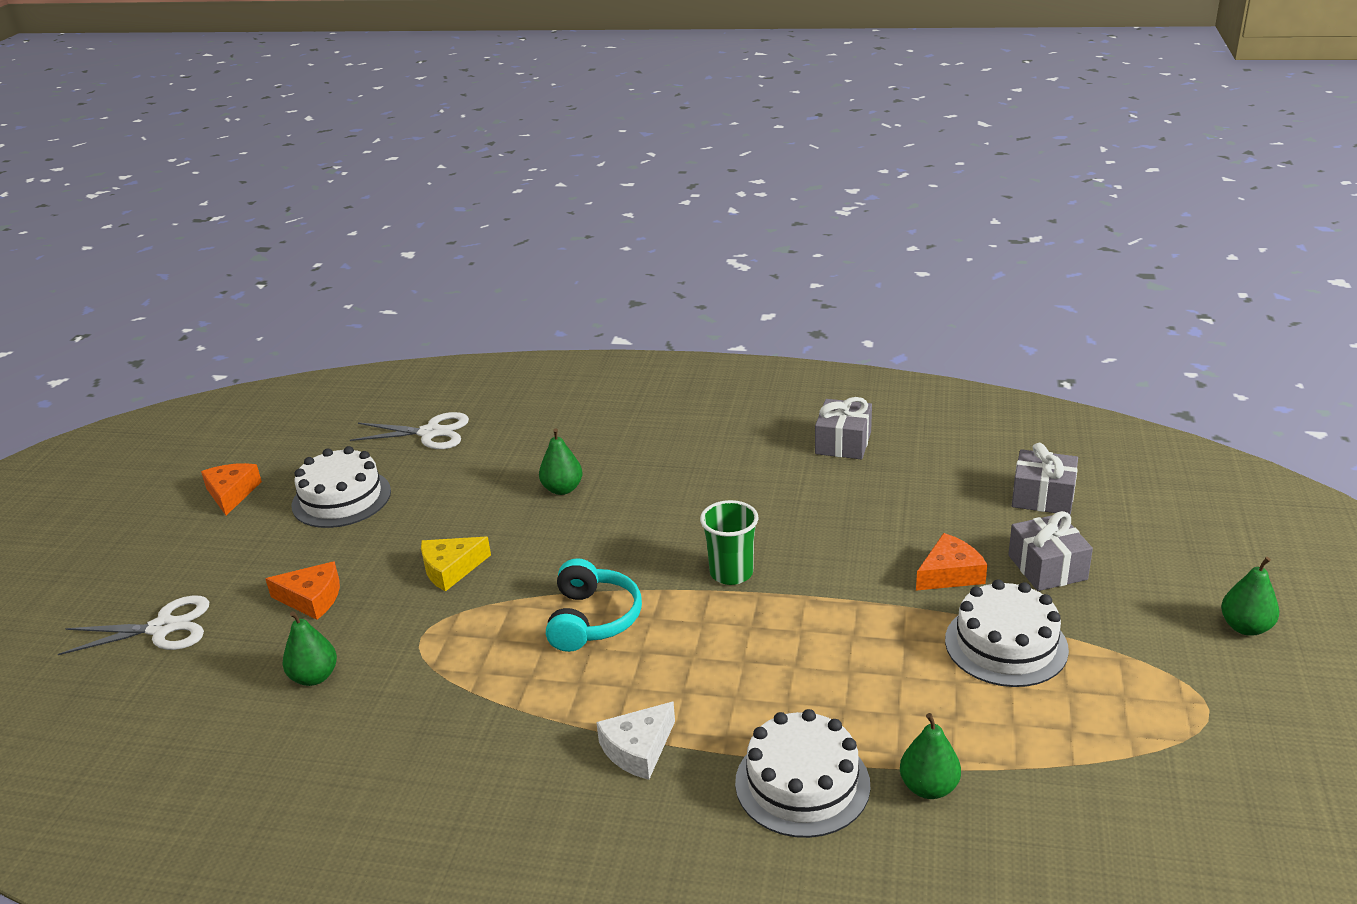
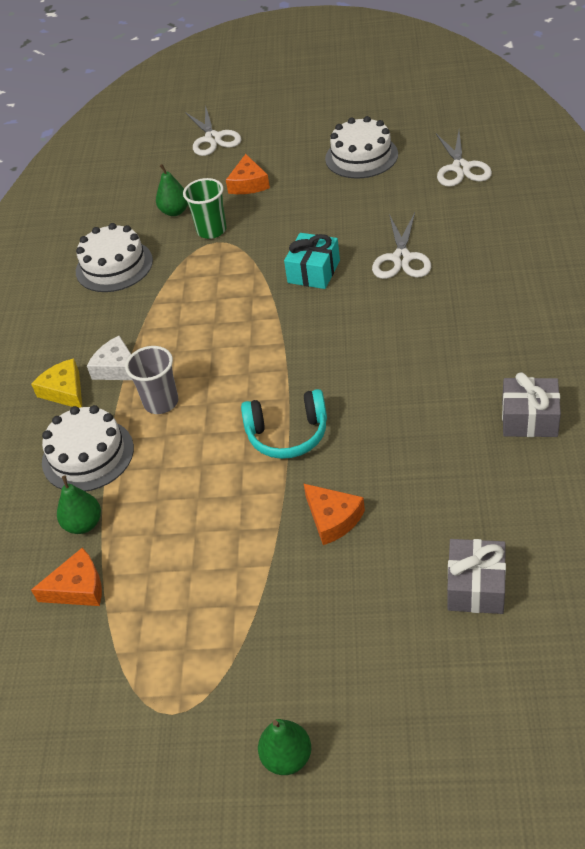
camera: 85 degrees right, 15 degrees up
orange cheese [201,463,262,515] -> orange cheese moved to [31,548,102,606]
yellow cheese [421,537,491,592] -> yellow cheese moved to [31,358,82,408]
green pear [539,428,583,495] -> white scissors [372,213,431,279]
turquoise headphones [546,558,642,652] -> turquoise headphones moved to [241,389,327,459]
green cup [700,500,759,585] -> green cup moved to [183,178,227,239]
white cake [945,579,1069,687] -> white cake moved to [76,223,153,292]
grey gift [1008,511,1093,591] -> none
none -> grey cup [125,346,178,414]
none -> turquoise gift [284,233,340,289]

